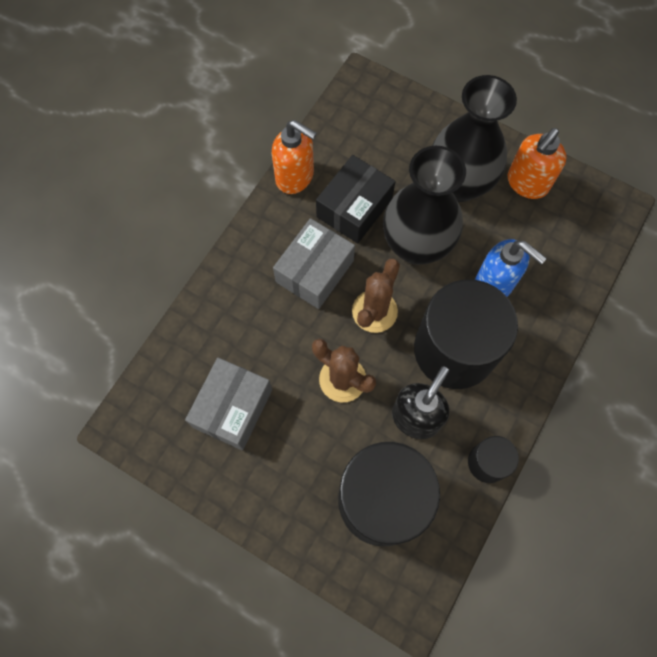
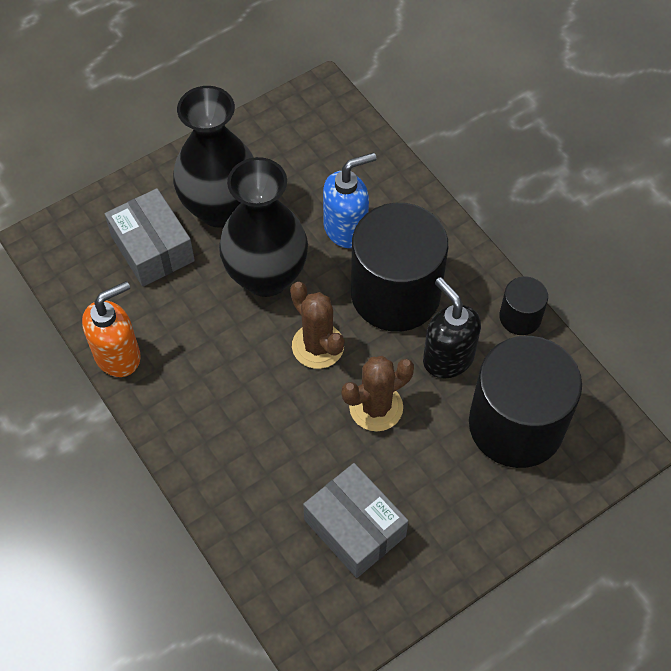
camera: 65 degrees left, 10 degrees down
grey box [273,218,355,309] -> grey box moved to [105,188,195,287]
black box [316,155,396,243] -> none
orange soap dispenser [508,128,567,199] -> none

